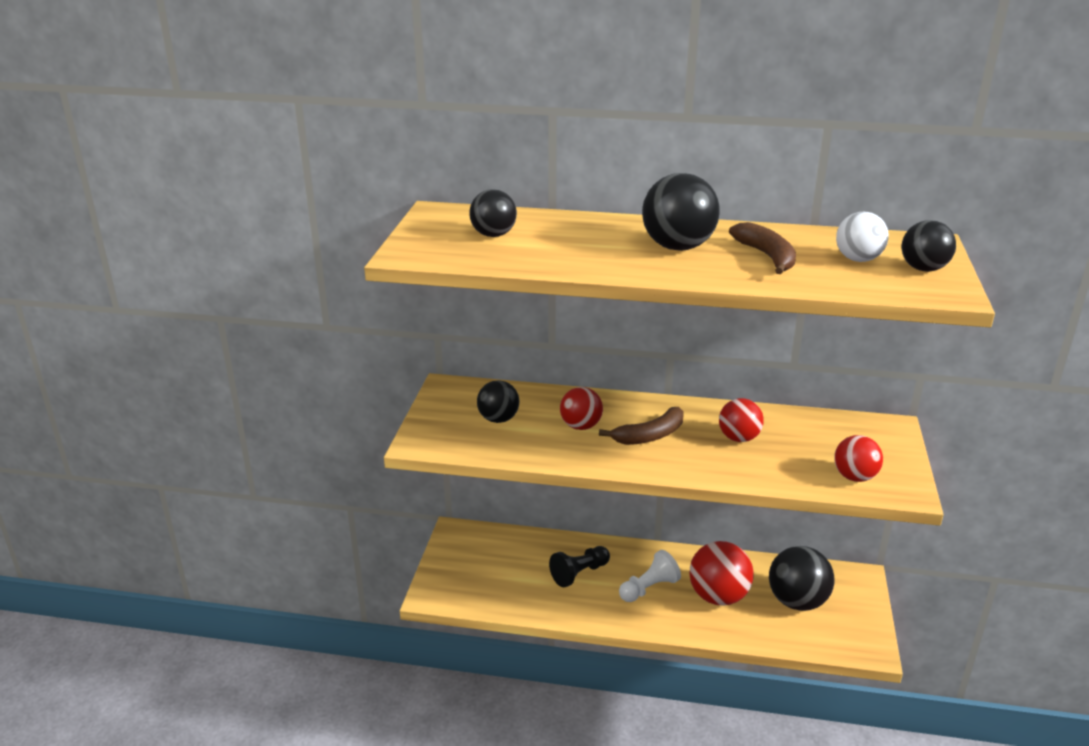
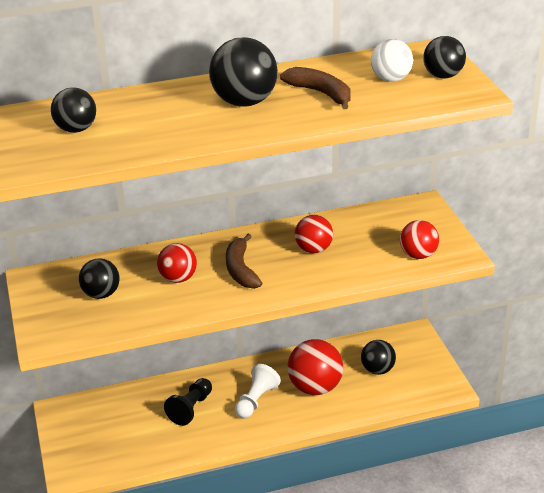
camera: 25 degrees left, 5 degrees up
brown banana [599,407,683,445] -> brown banana turned 135 degrees clockwise [226,234,262,289]
black ball [769,546,834,611] -> black ball [361,340,396,375], size x0.64

